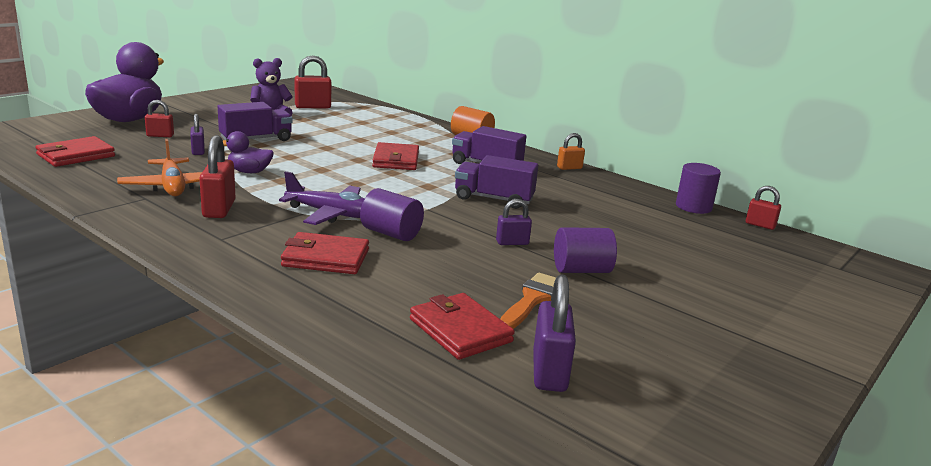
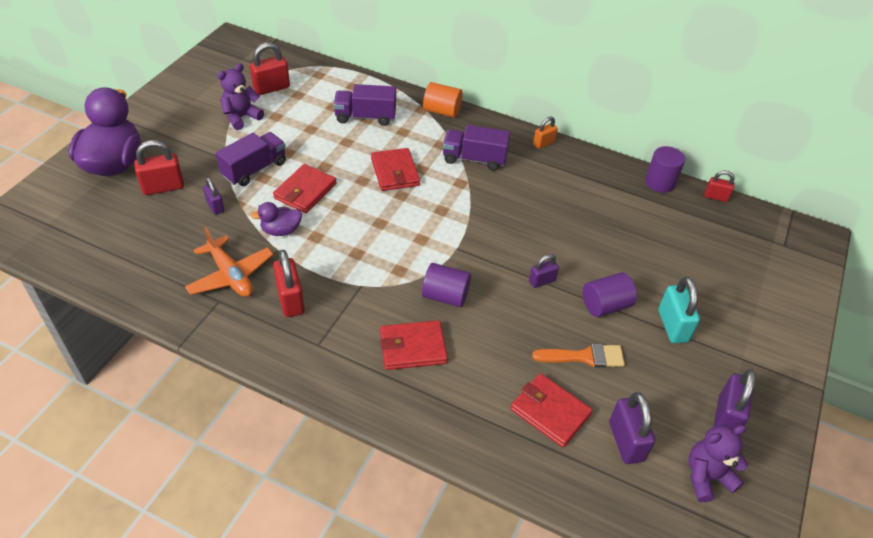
camera: 15 degrees left, 25 degrees up
red wallet [35,136,115,167] -> red wallet moved to [273,164,337,213]
red padlock [145,100,174,137] -> red padlock [134,140,184,195], size x1.65
purple plane [279,171,365,225] -> none
purple truck [455,155,538,209] -> purple truck moved to [333,84,396,126]
orange brush [500,273,556,329] -> orange brush turned 75 degrees clockwise [532,344,625,368]
none -> turquoise padlock [658,277,700,343]
none -> purple teddy bear [689,425,748,502]
none -> purple padlock [713,369,756,429]

